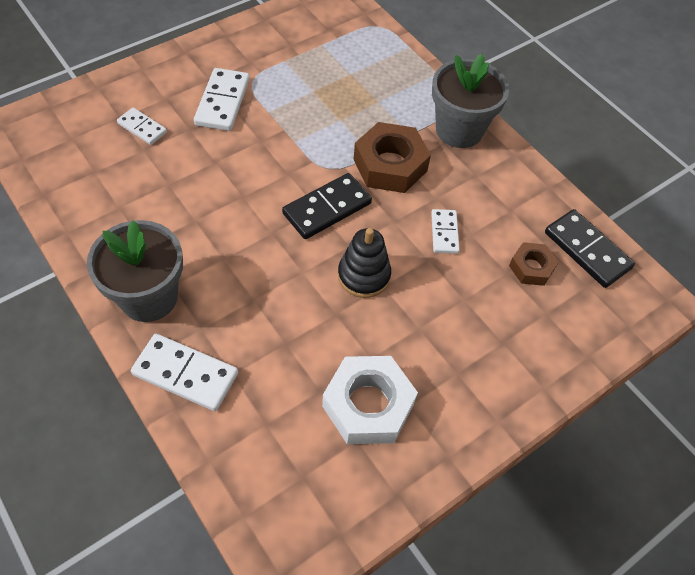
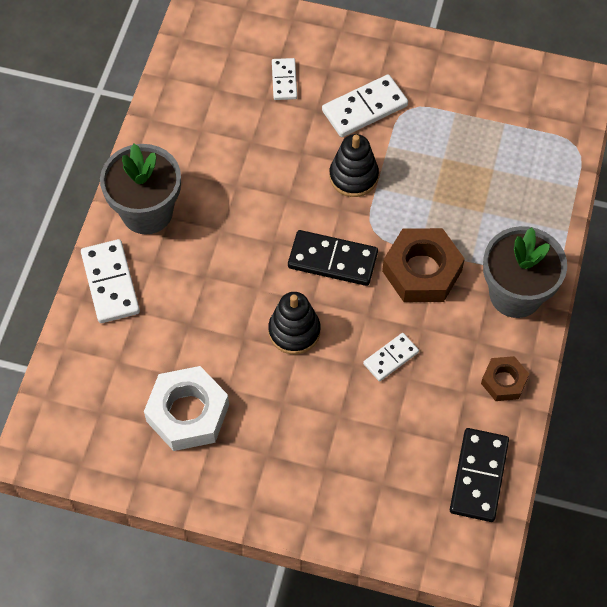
camera: 55 degrees right, 5 degrees up
brown nut [509,242,558,286] -> brown nut moved to [481,356,529,401]
none -> black stacking toy [329,134,379,197]

